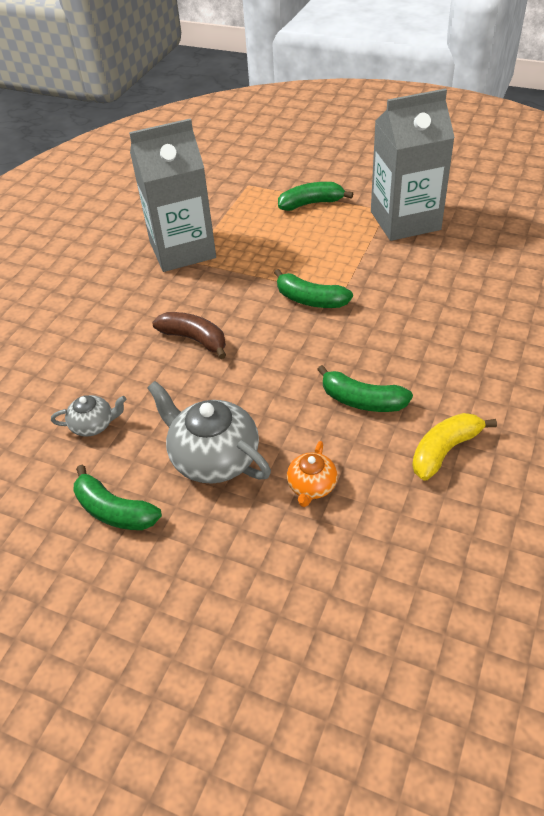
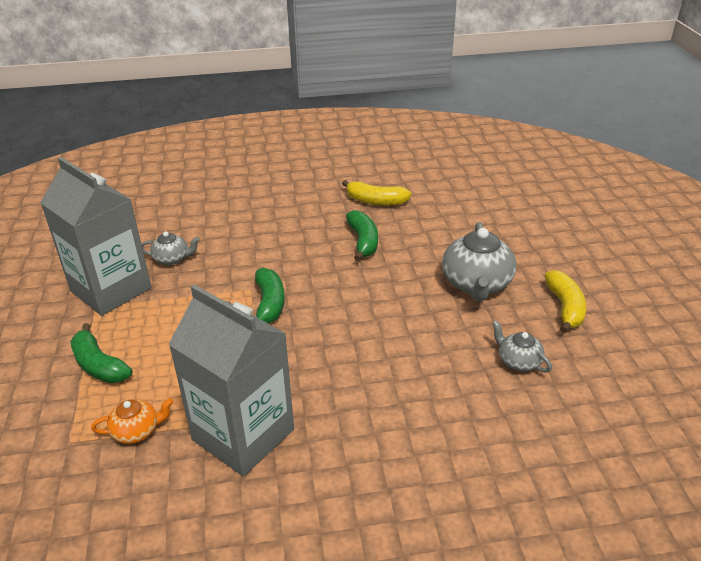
camera: 125 degrees left, 10 degrees down
green banana [74,465,162,530] -> yellow banana [544,270,586,333]
brown banana [152,312,226,359] -> none
orange teapot [287,441,338,507] -> orange teapot moved to [91,398,173,444]
none -> grey teapot [141,231,200,265]

